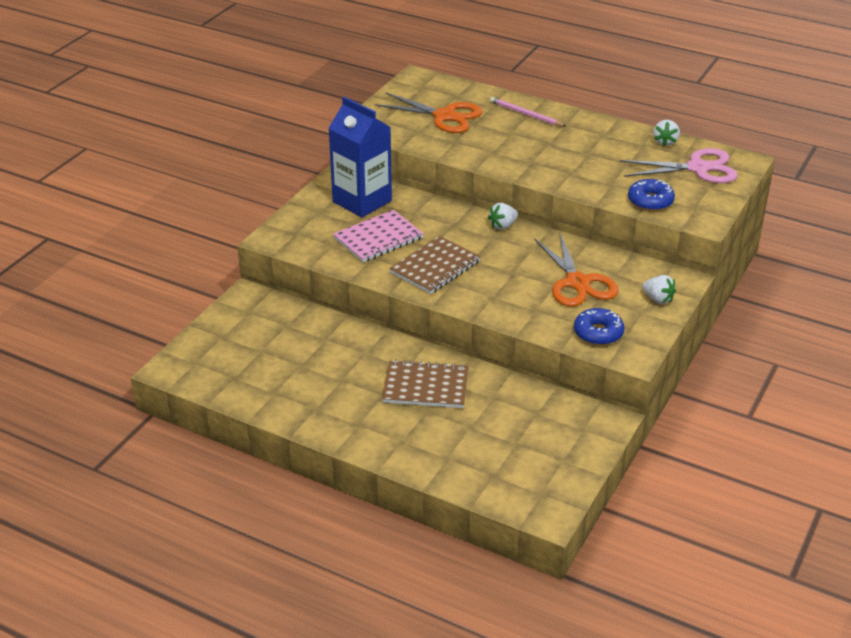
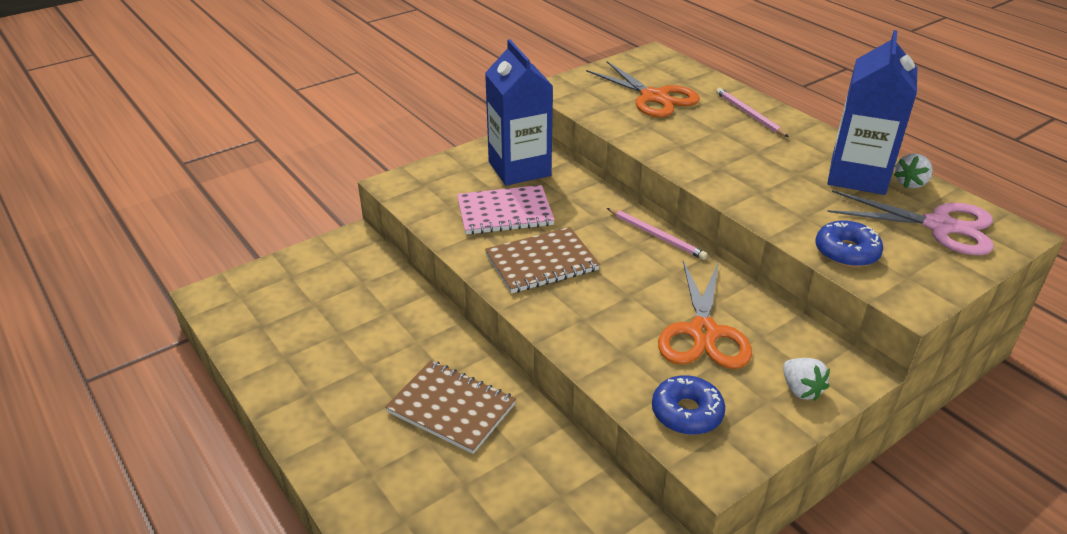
camera: 25 degrees right, 0 degrees up
white strawberry [488,203,518,230] -> pink pencil [607,208,708,260]
none -> blue carton [828,30,917,195]

